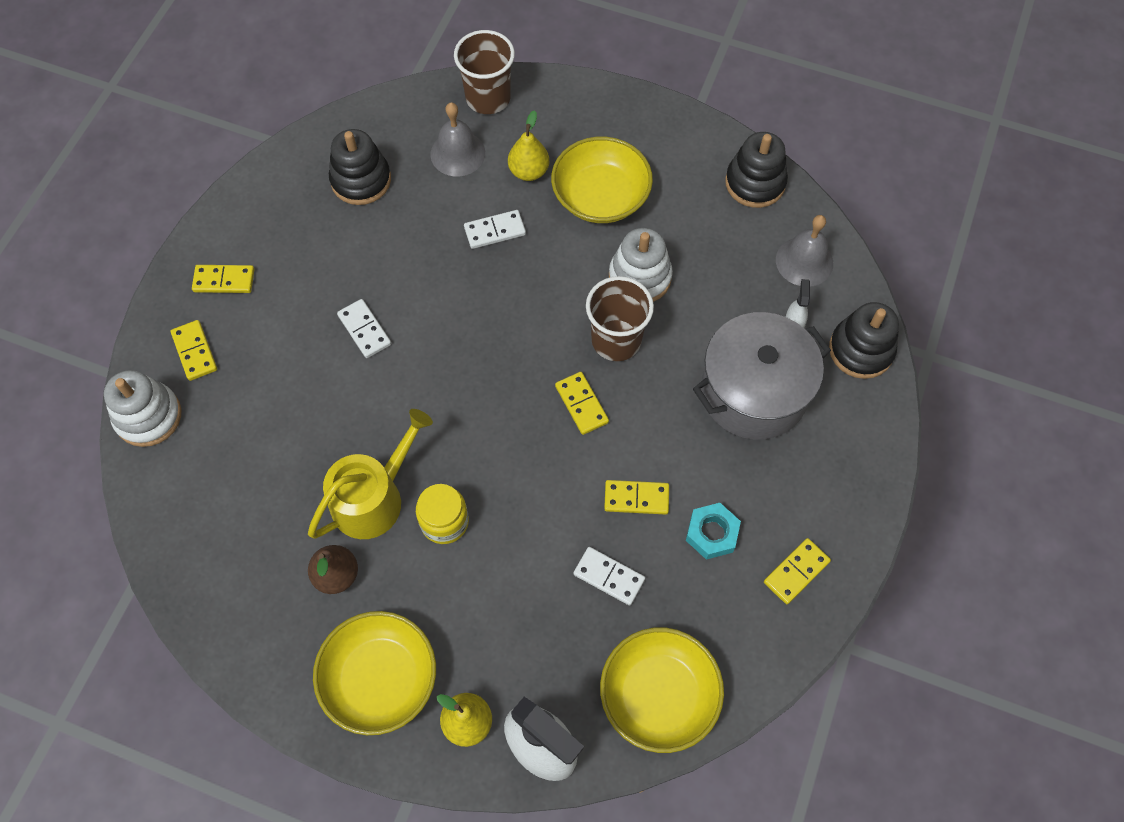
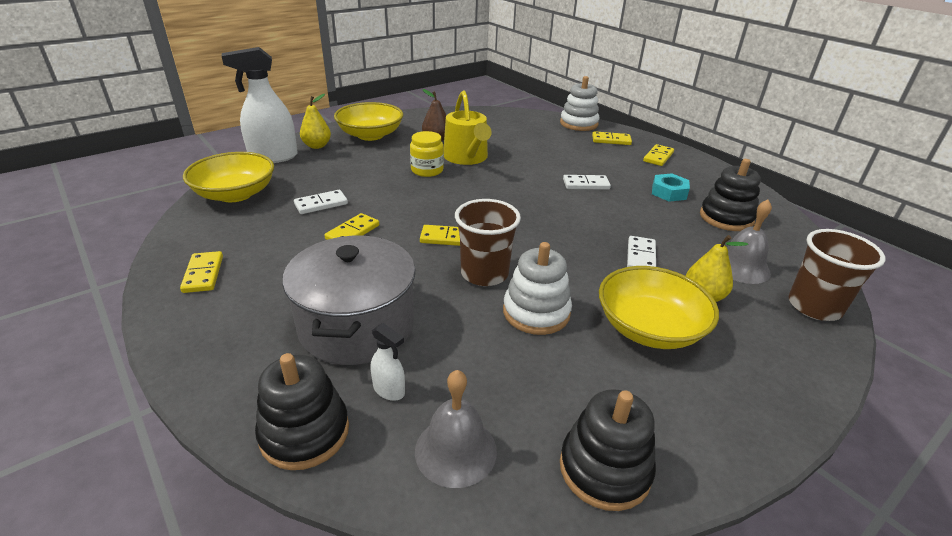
camera: 120 degrees right, 30 degrees down
turquoise nut [686,503,741,560] -> turquoise nut moved to [652,173,690,202]

